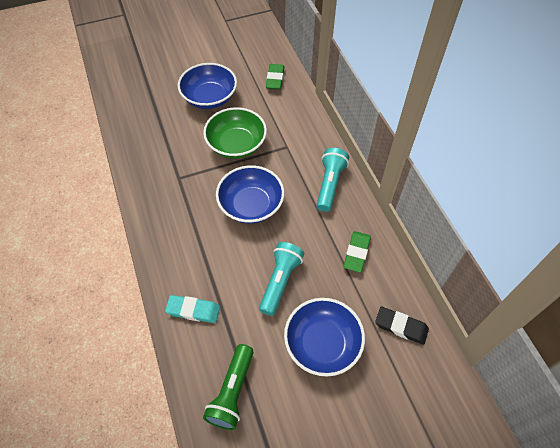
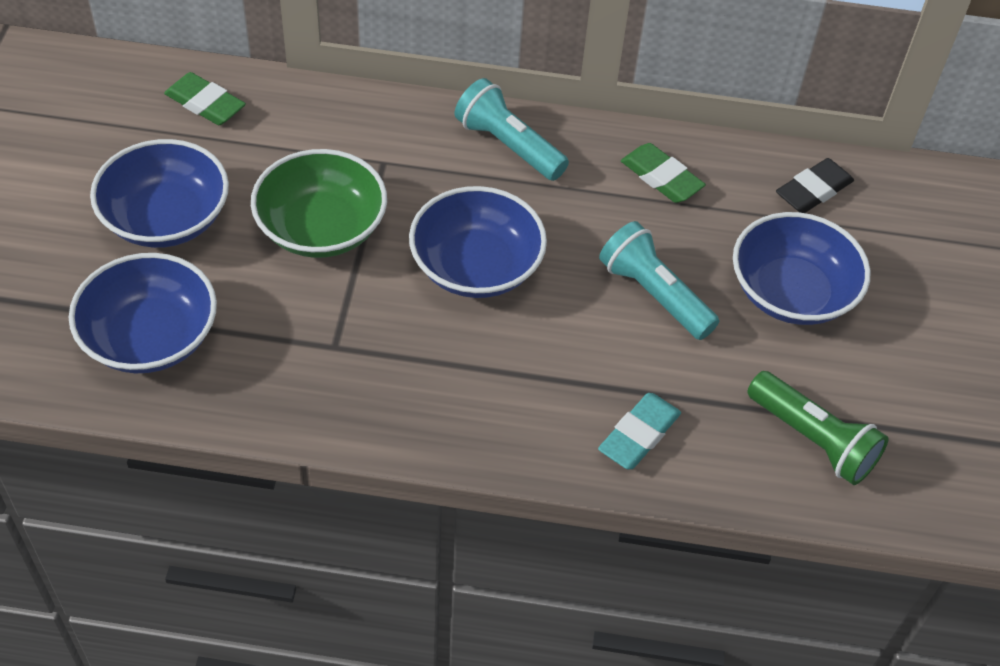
camera: 65 degrees left, 5 degrees down
none -> blue bowl [69,253,217,373]

